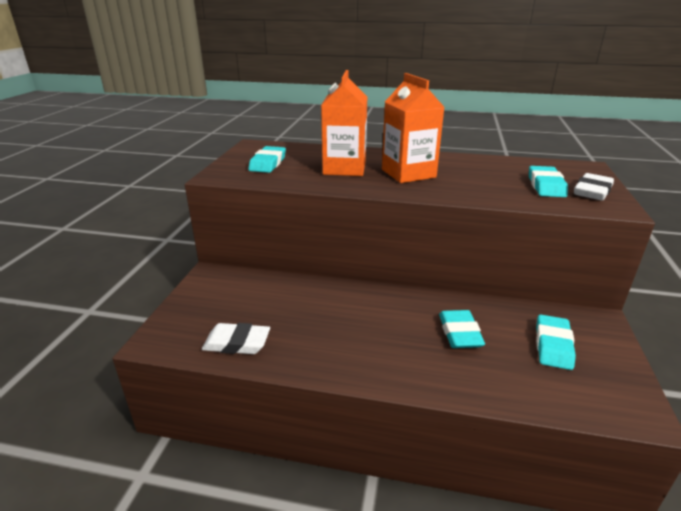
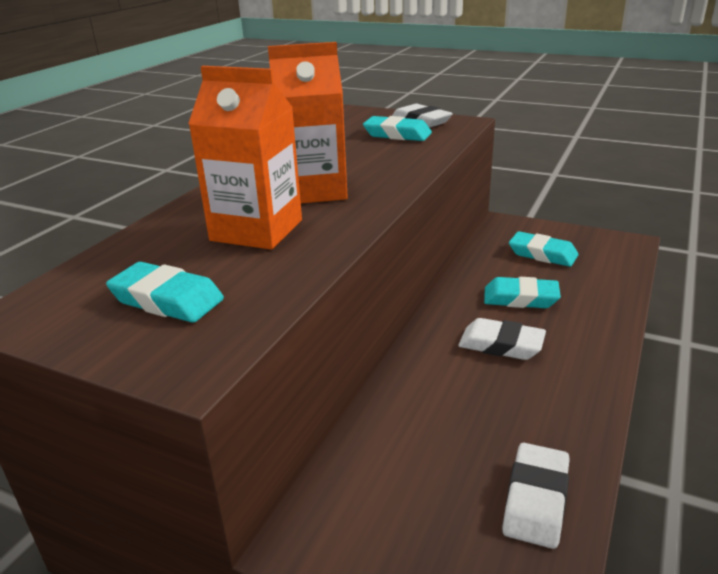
camera: 75 degrees left, 0 degrees up
none -> white eraser [458,318,546,360]

